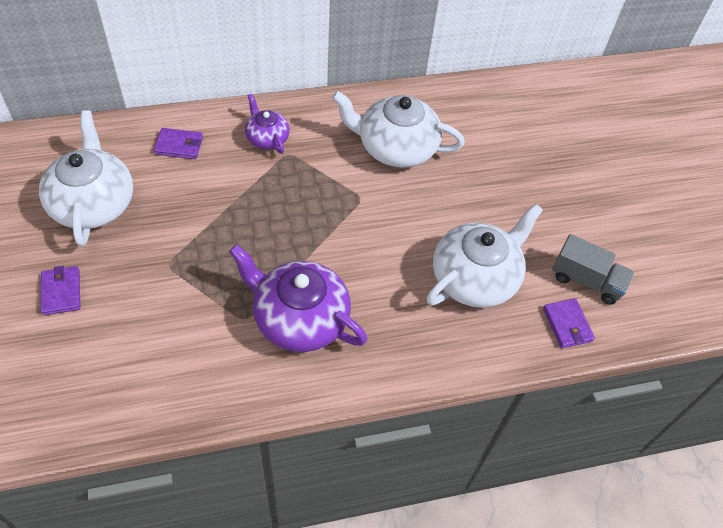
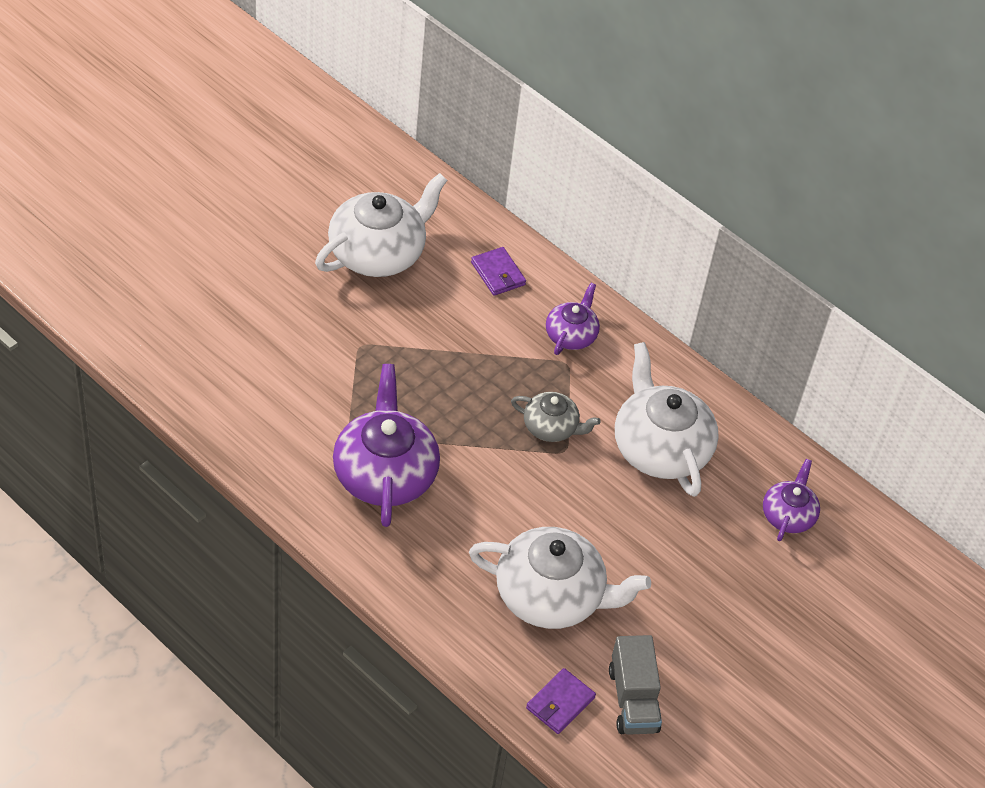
camera: 55 degrees right, 5 degrees down
purple wallet [41,266,80,315] -> none
none -> grey teapot [511,392,601,442]
none -> purple teapot [763,459,820,541]

